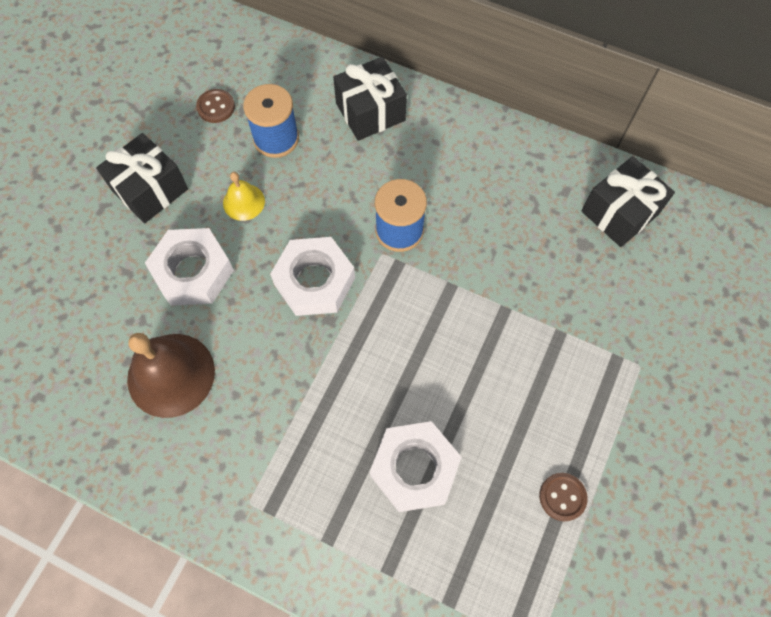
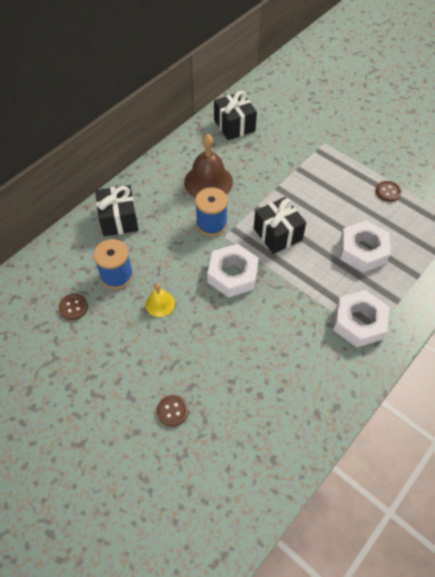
camera: 75 degrees left, 10 degrees down
black gift [96,133,188,223] -> black gift moved to [254,197,306,254]
brown bell [127,333,215,418] -> brown bell moved to [184,134,233,198]
white nut [145,228,234,306] -> white nut moved to [333,290,389,347]
none -> brown button [157,395,188,427]

